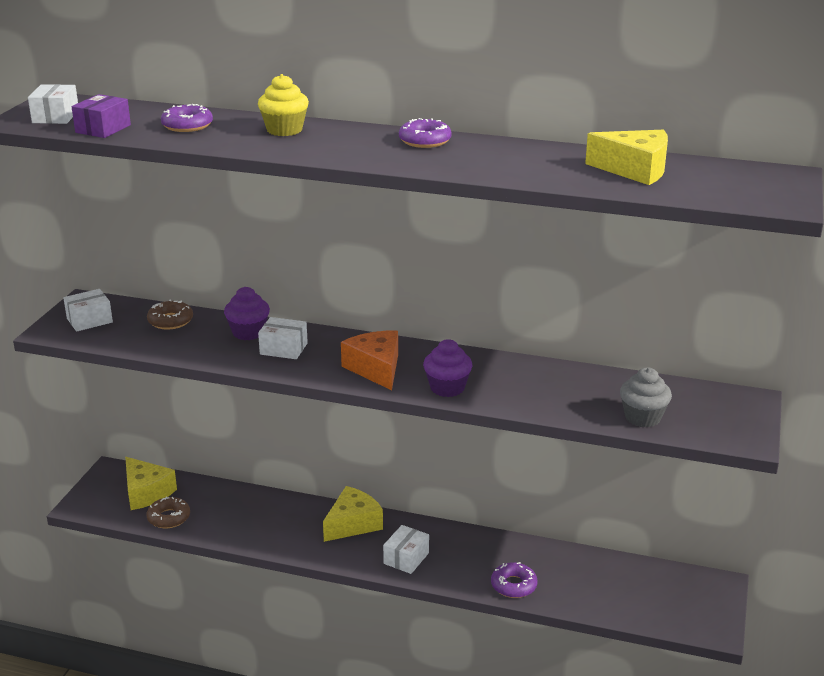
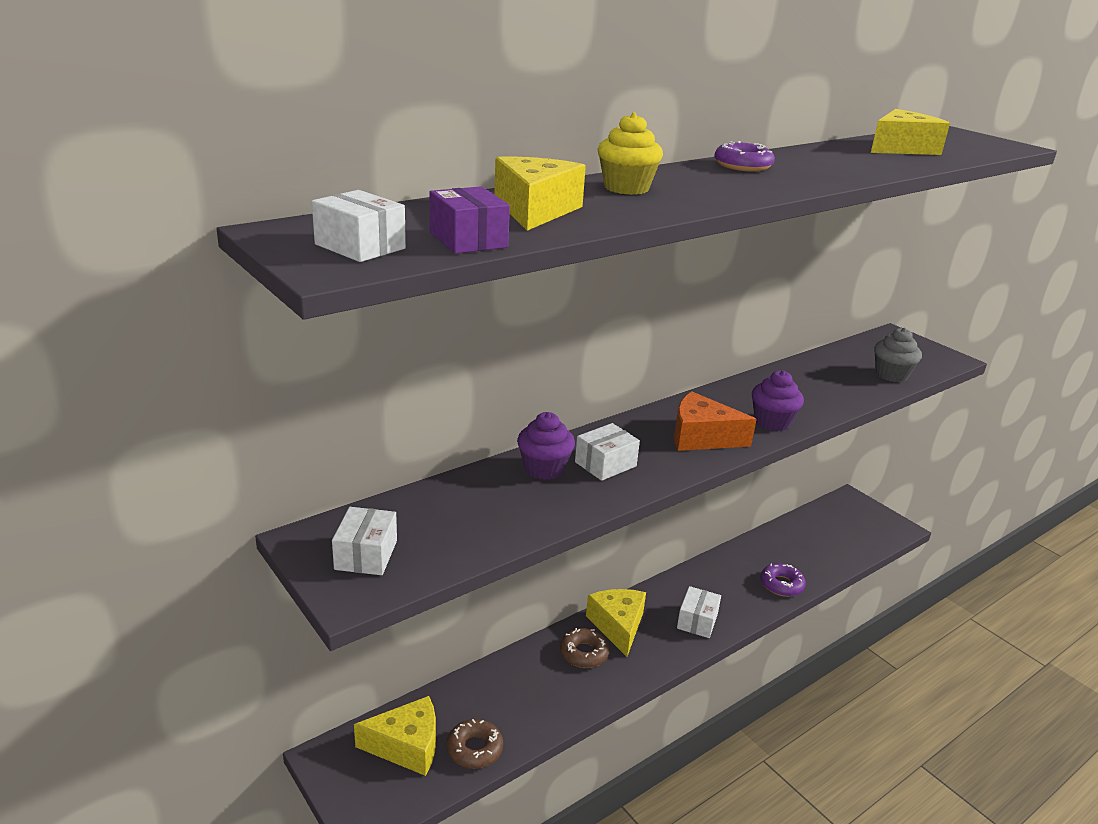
camera: 55 degrees left, 0 degrees up
brown donut [147,299,193,330] -> brown donut moved to [560,628,610,668]
purple donut [161,104,213,132] -> yellow cheese [494,157,586,231]
white box [383,525,429,574] -> white box turned 45 degrees clockwise [677,586,721,638]

